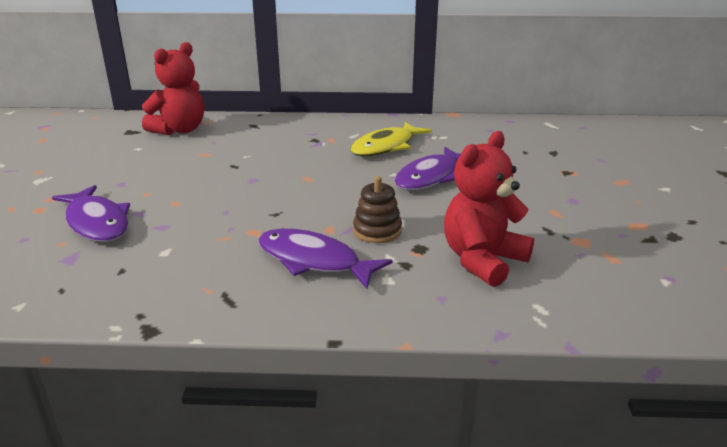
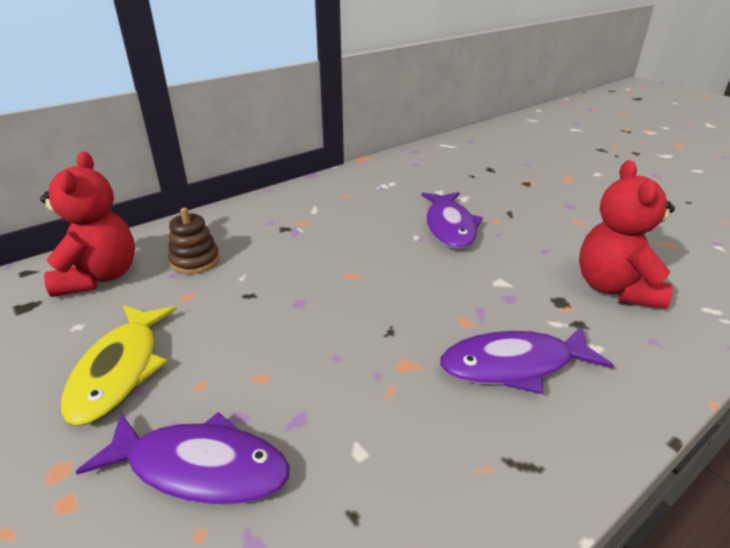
camera: 40 degrees left, 5 degrees up
yellow fish [351,122,432,156] -> yellow fish moved to [61,305,177,426]
brown stacking toy [353,176,402,243] -> brown stacking toy moved to [168,208,220,274]

